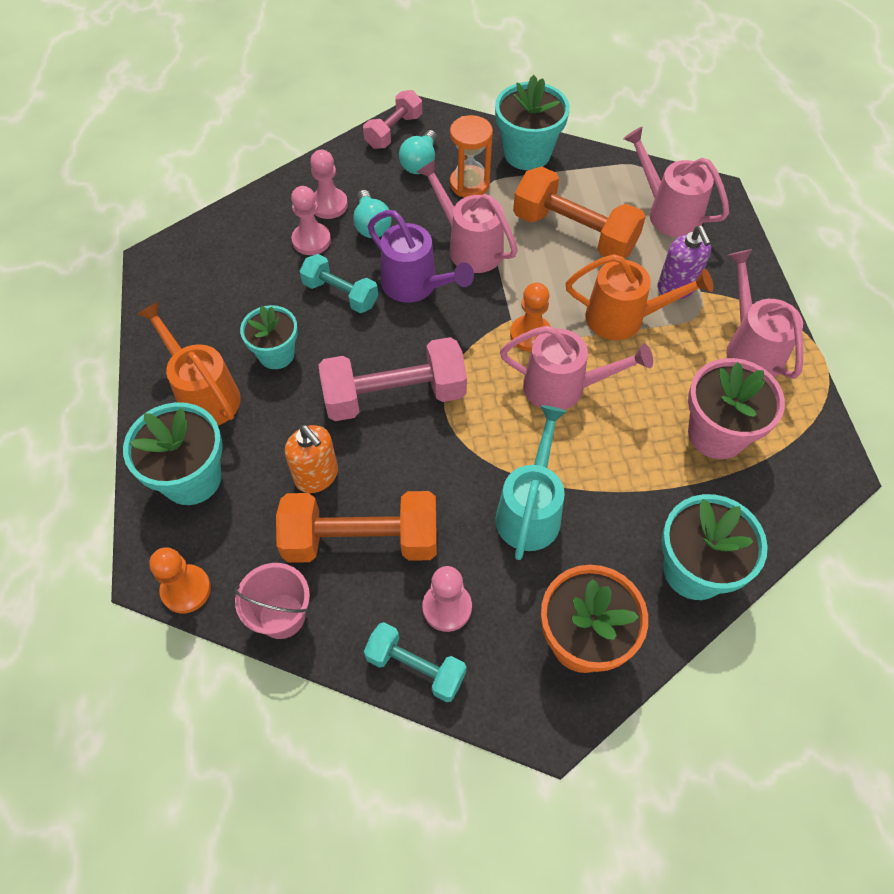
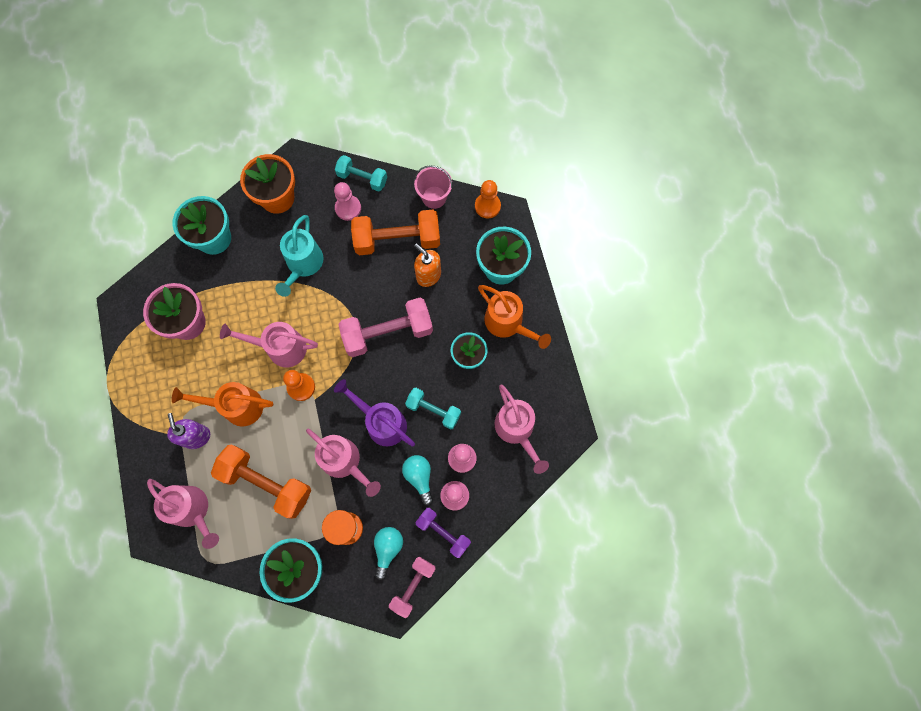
camera: 175 degrees right, 15 degrees up
pink watering can [726,249,803,379] -> pink watering can moved to [494,384,549,474]
none -> purple dumbbell [415,508,471,558]

